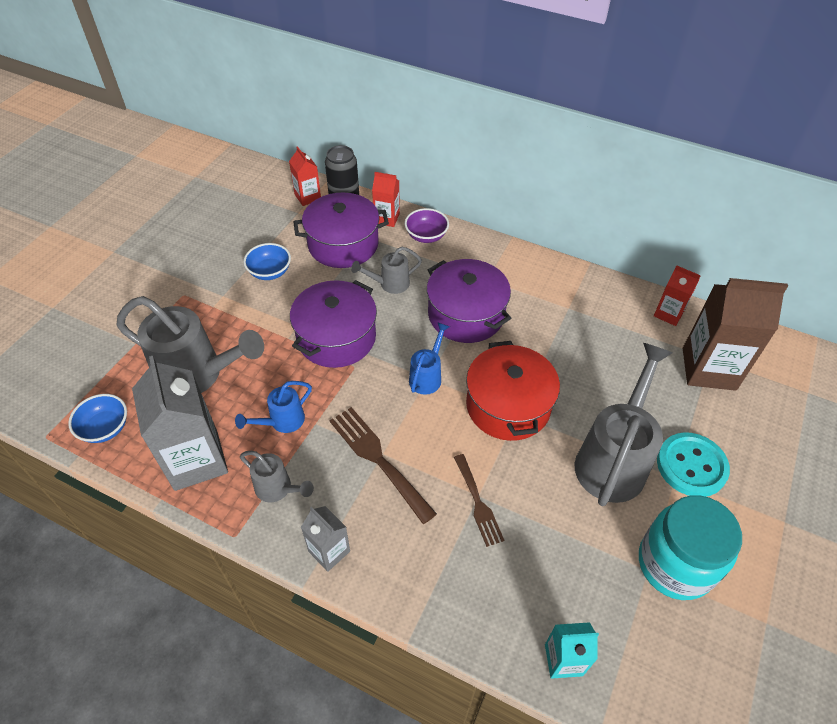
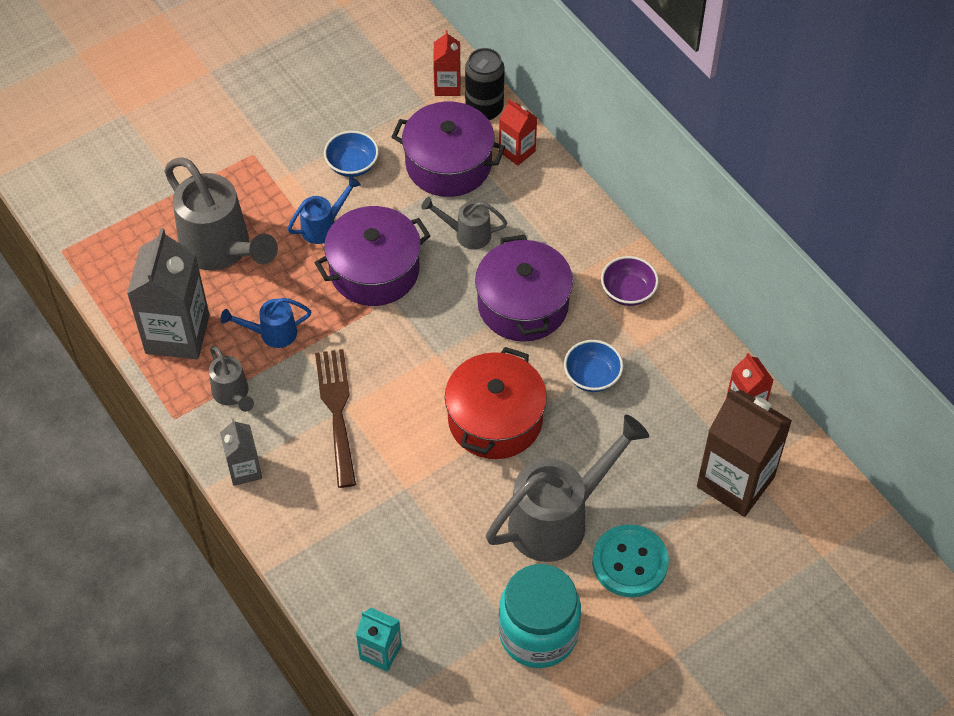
camera: 30 degrees right, 5 degrees up
blue bowl [68,394,127,443] -> blue bowl moved to [564,340,623,392]
purple bowl [405,208,449,243] -> purple bowl moved to [601,256,659,306]
blue watering can [409,322,450,395] -> blue watering can moved to [287,176,361,244]
brown fork [454,454,504,547] -> none

